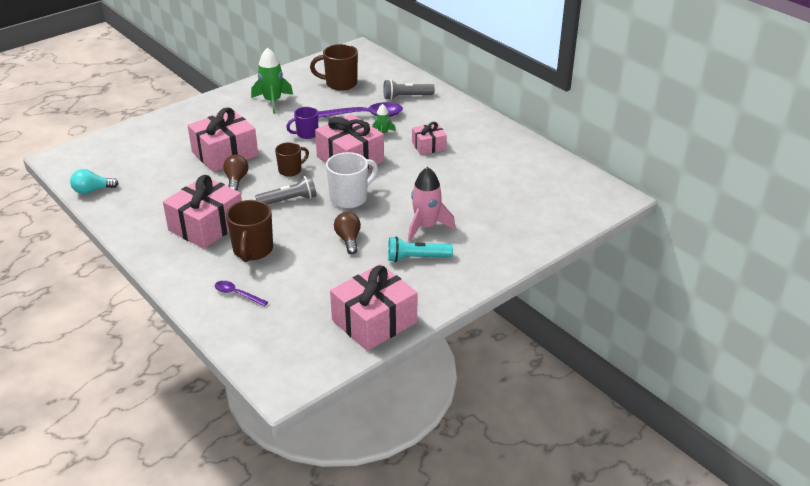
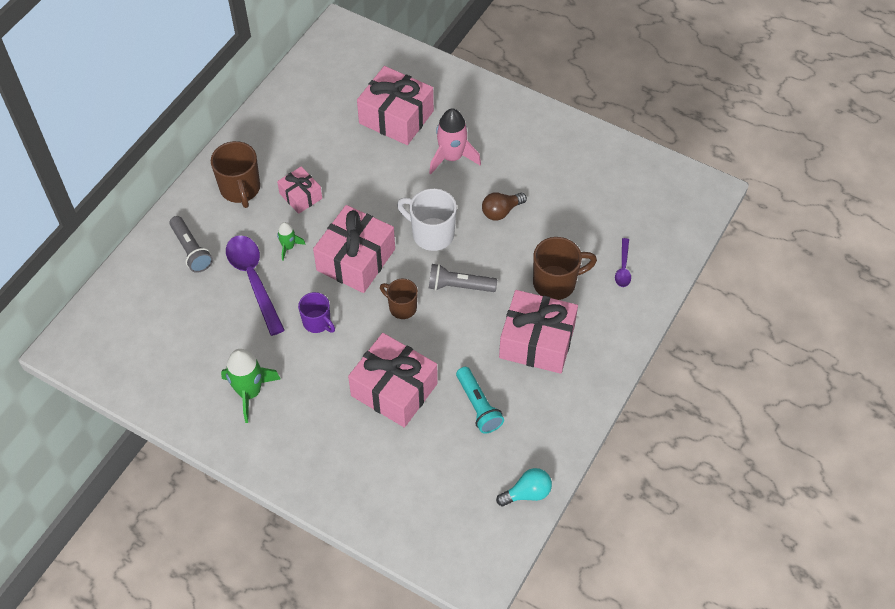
camera: 110 degrees left, 20 degrees up
turquoise light bulb [70,169,119,194] -> turquoise light bulb turned 75 degrees counterclockwise [496,468,552,506]
brown light bulb [223,155,248,191] -> none
grey flashlight [255,175,316,204] -> grey flashlight turned 45 degrees counterclockwise [428,264,497,292]
brown mug [310,44,358,91] -> brown mug moved to [211,141,260,208]
pink gift [330,264,418,351] -> pink gift moved to [357,66,434,145]
turquoise flashlight [388,236,453,262] -> turquoise flashlight moved to [456,367,504,433]

